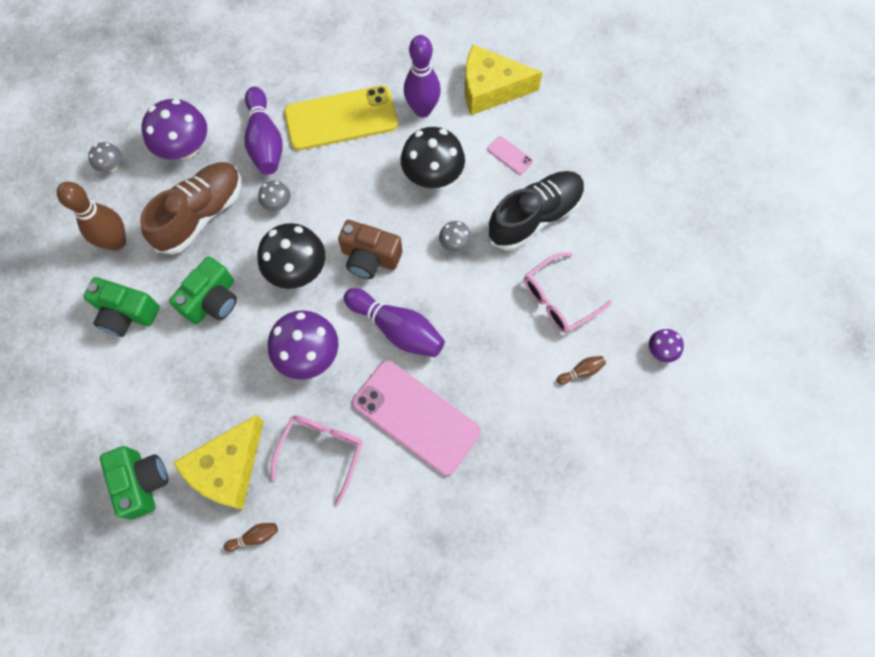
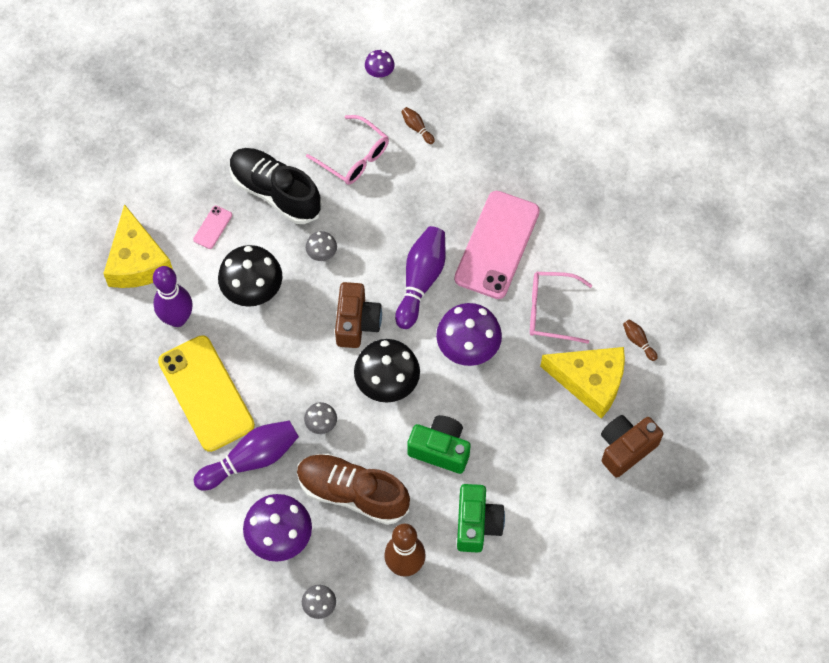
camera: 105 degrees left, 5 degrees down
green camera [100,446,168,520] -> brown camera [601,415,663,478]

